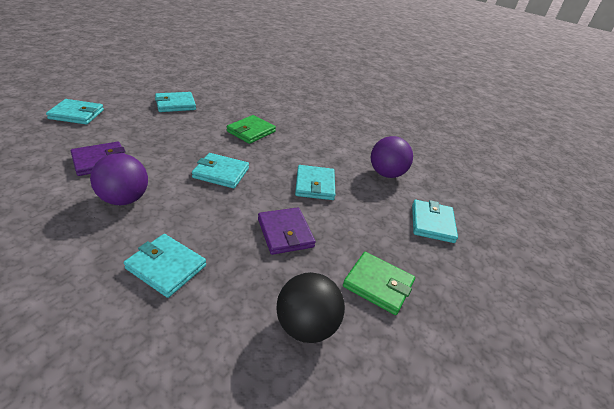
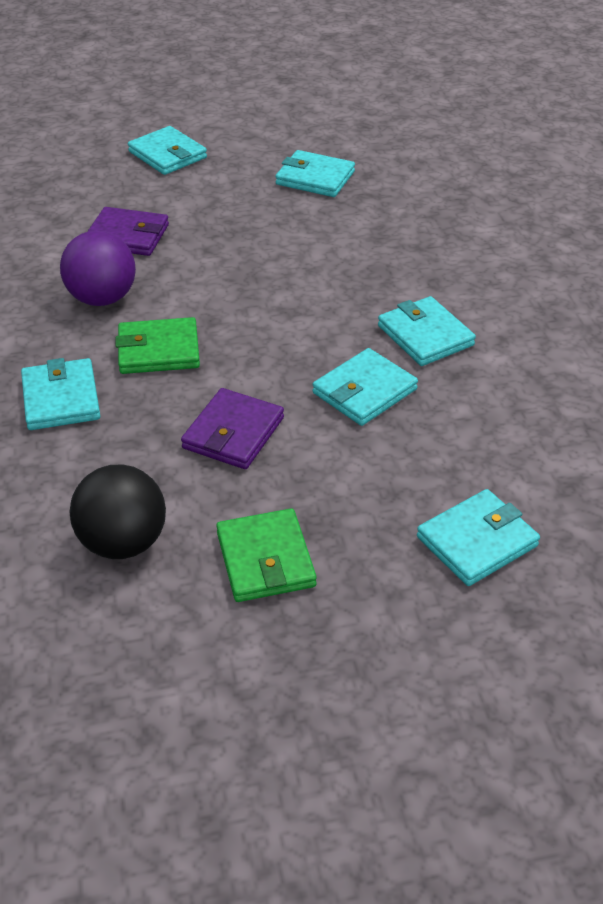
camera: 50 degrees right, 5 degrees up
turquoise wallet [192,153,249,188] -> turquoise wallet moved to [378,296,476,366]
green wallet [227,115,276,144] -> green wallet moved to [115,317,200,374]
purple ball [371,136,413,178] -> none

